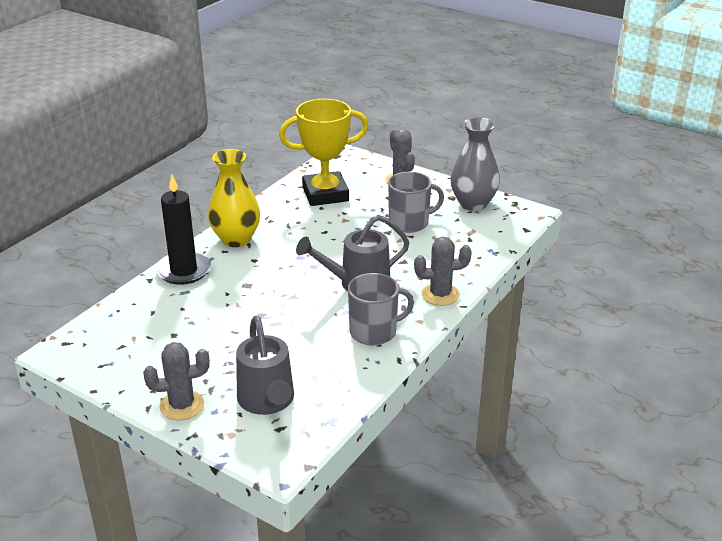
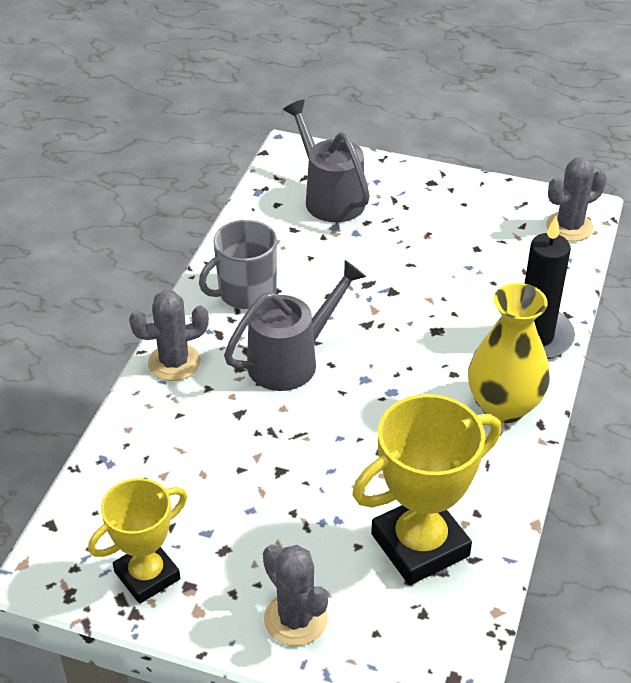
camera: 165 degrees right, 10 degrees up
grey cactus [143,342,210,421] -> grey cactus moved to [546,157,607,242]
grey mug [388,172,444,233] -> none
grey vase [450,117,500,211] -> yellow trophy [88,478,187,604]

